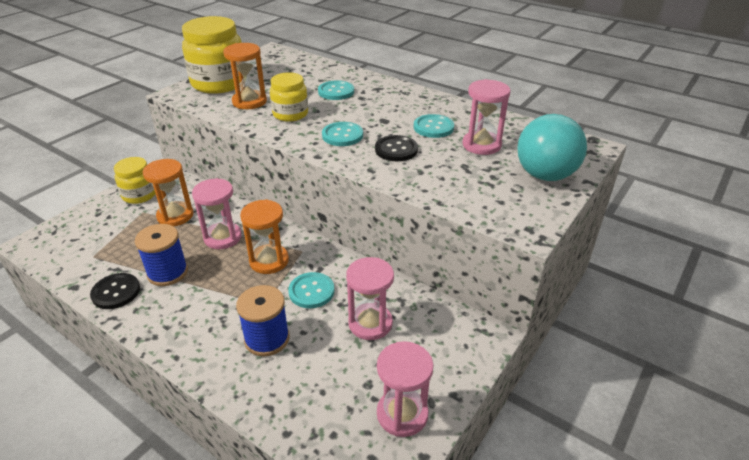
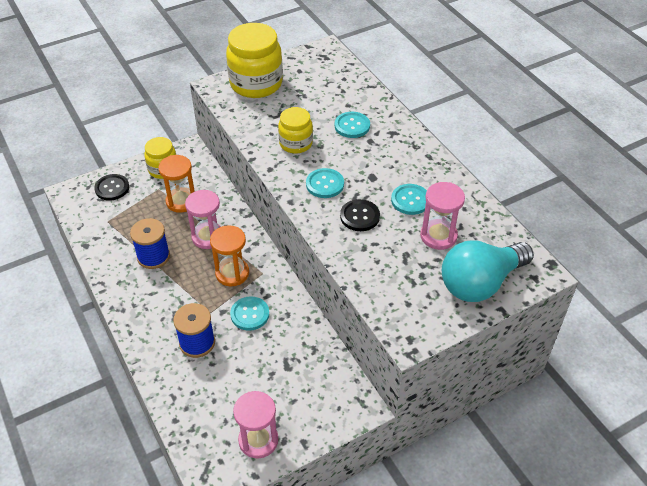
camera: 25 degrees right, 10 degrees up
black button [90,273,140,309] -> black button moved to [94,174,129,201]
orange hourglass [223,43,267,109] -> none
pink hourglass [346,257,394,340] -> none

